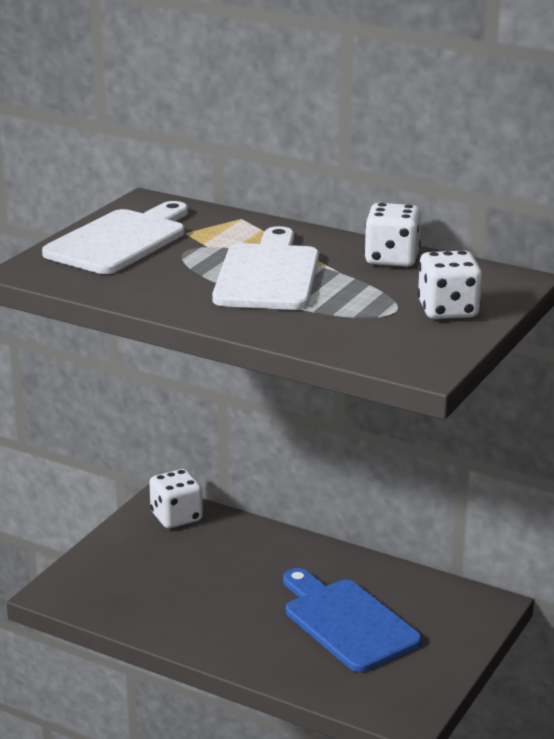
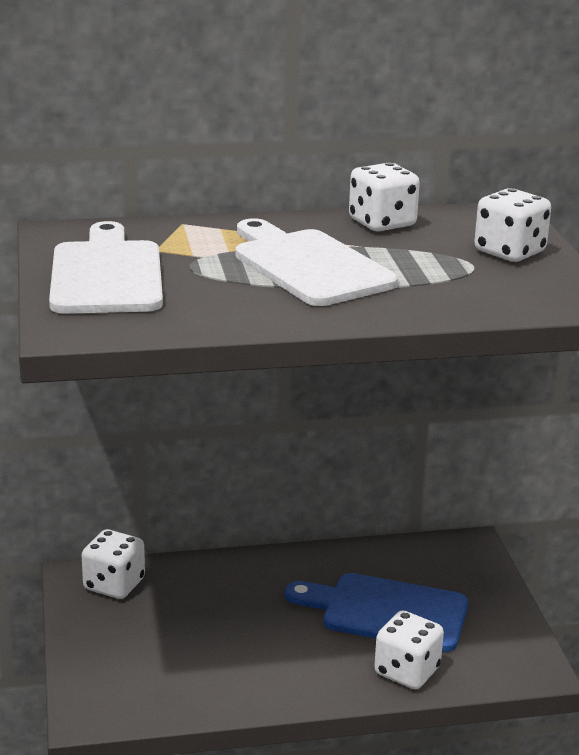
camera: 40 degrees left, 0 degrees up
none -> white dice [374,610,444,689]

